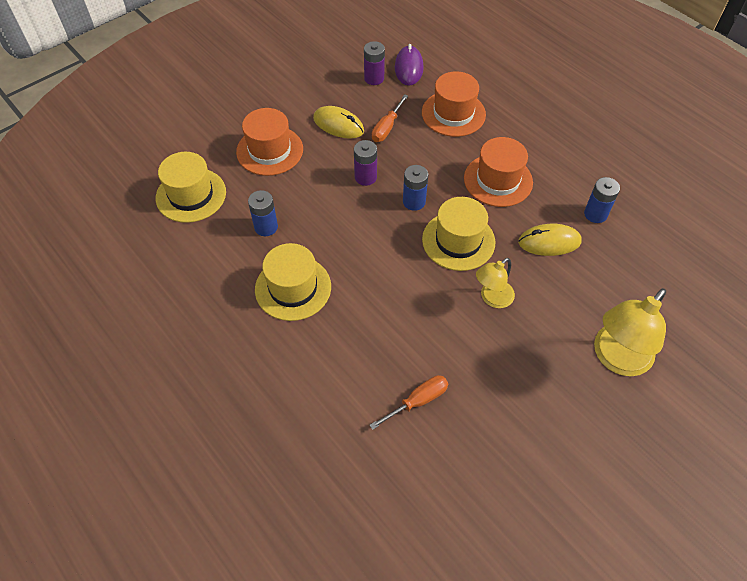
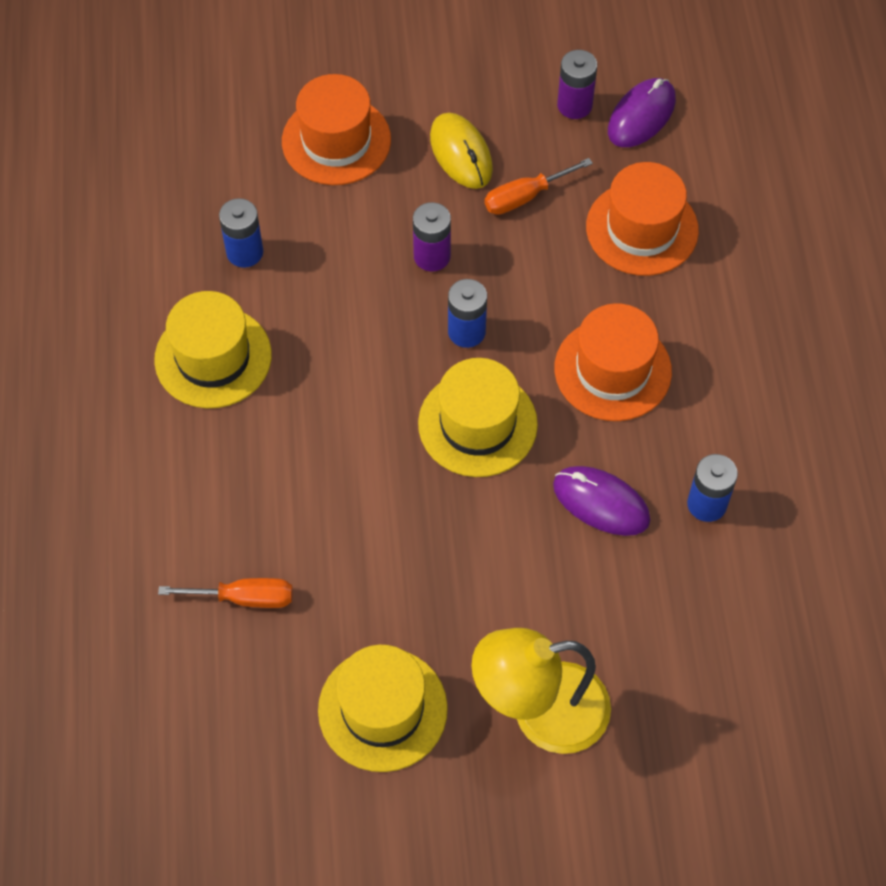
camera: 35 degrees right, 5 degrees up
yellow hat [156,152,226,223] -> yellow hat moved to [318,644,448,772]
yellow lamp [476,258,515,308] -> none
yellow mouse [518,224,582,256] -> purple mouse [553,466,650,536]

